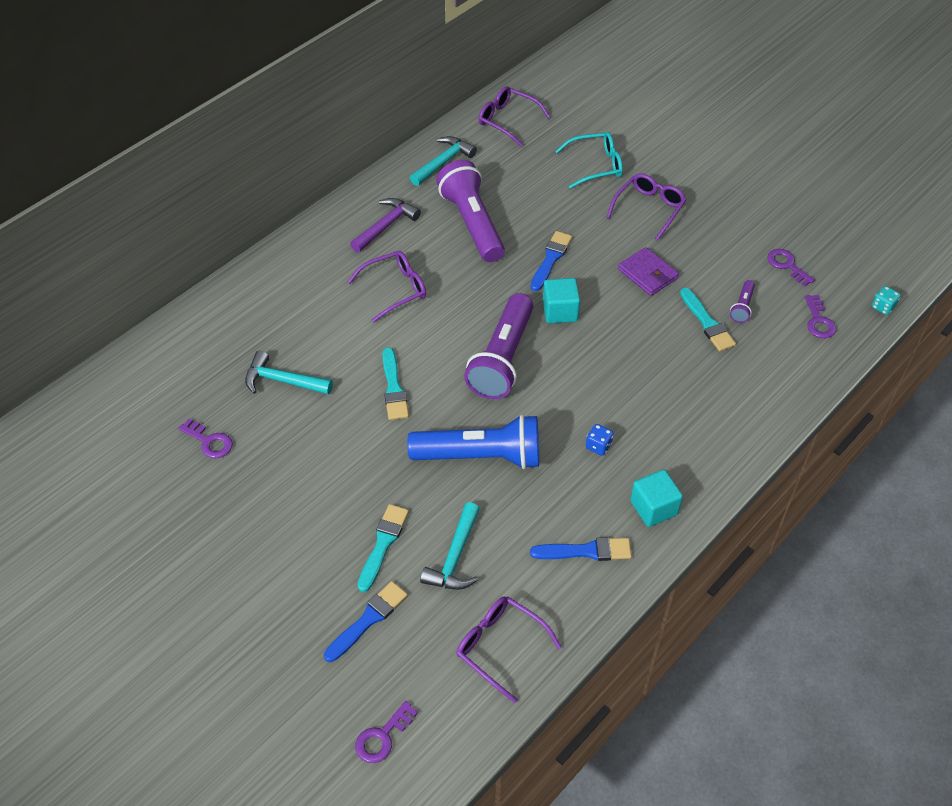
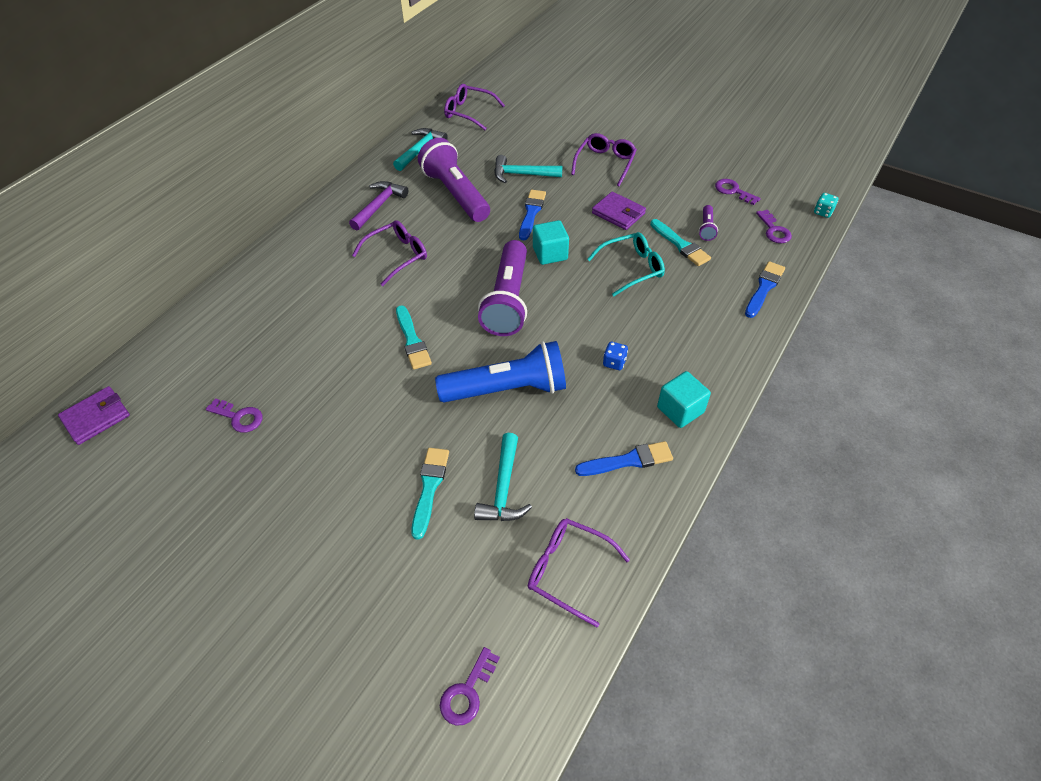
camera: 10 degrees left, 0 degrees up
turquoise hammer [245,351,333,395] -> turquoise hammer moved to [494,155,562,183]
blue brush [324,581,408,662] -> blue brush moved to [745,261,785,318]
turquoise glasses [555,132,623,189] -> turquoise glasses moved to [588,232,665,296]
none -> purple wallet [58,386,130,445]

